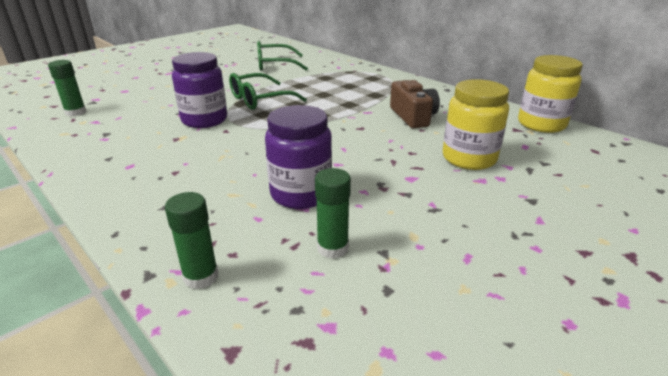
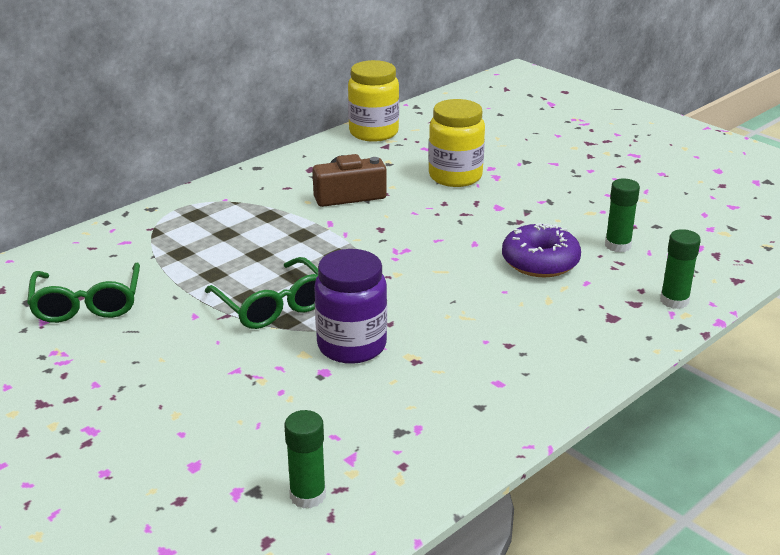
camera: 90 degrees left, 0 degrees up
purple jar [265,105,332,209] -> purple donut [502,223,581,277]

